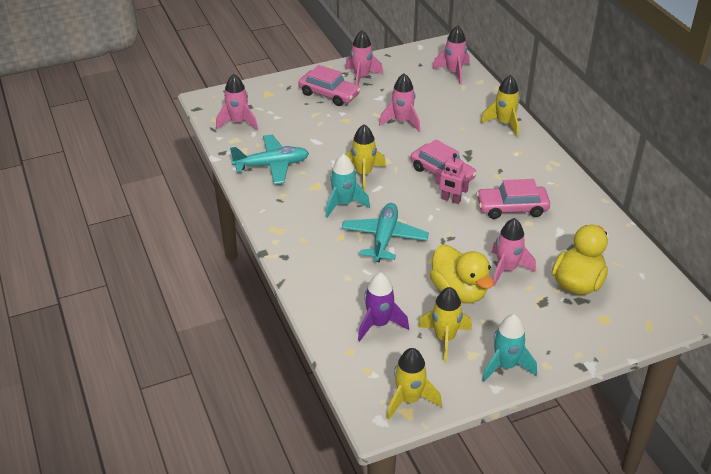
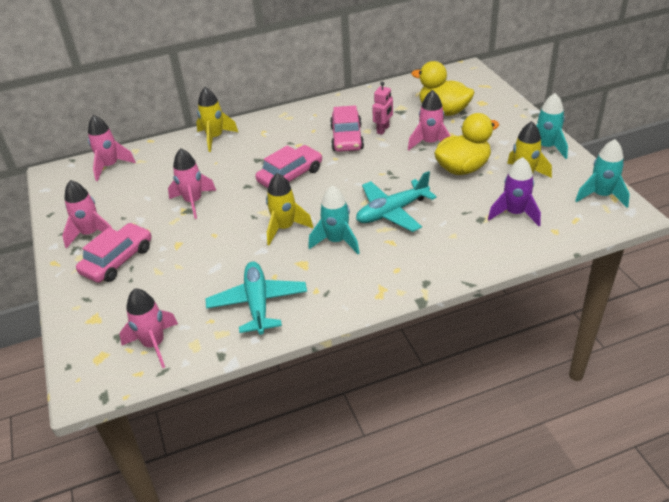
camera: 85 degrees left, 0 degrees up
turquoise plane [342,203,429,262] -> turquoise plane turned 45 degrees counterclockwise [356,171,437,232]
yellow rocket [387,348,442,420] -> turquoise rocket [575,139,630,208]
pink robot [435,153,469,204] -> pink robot moved to [372,82,393,135]

